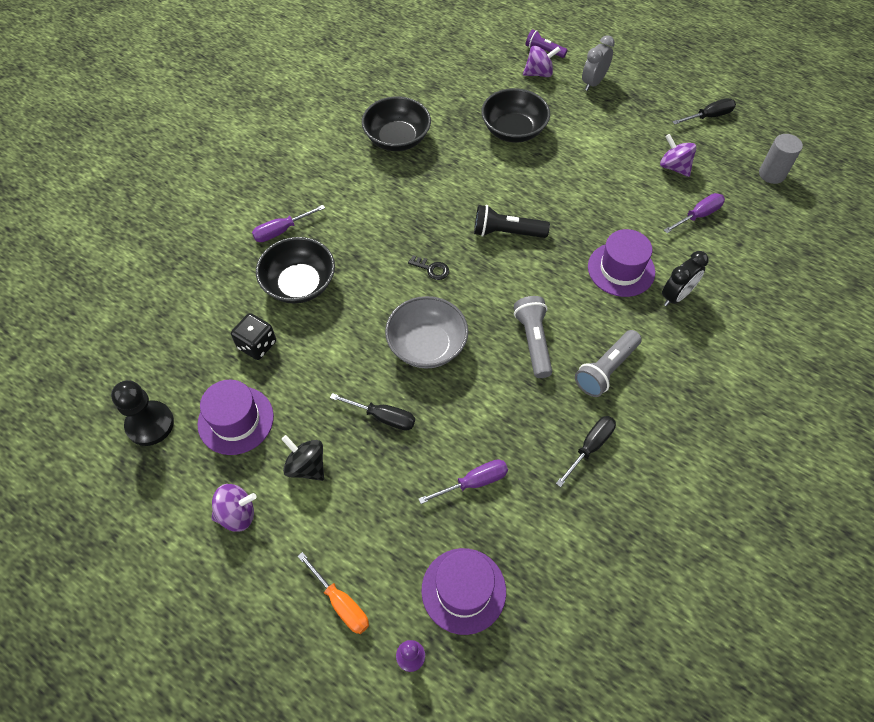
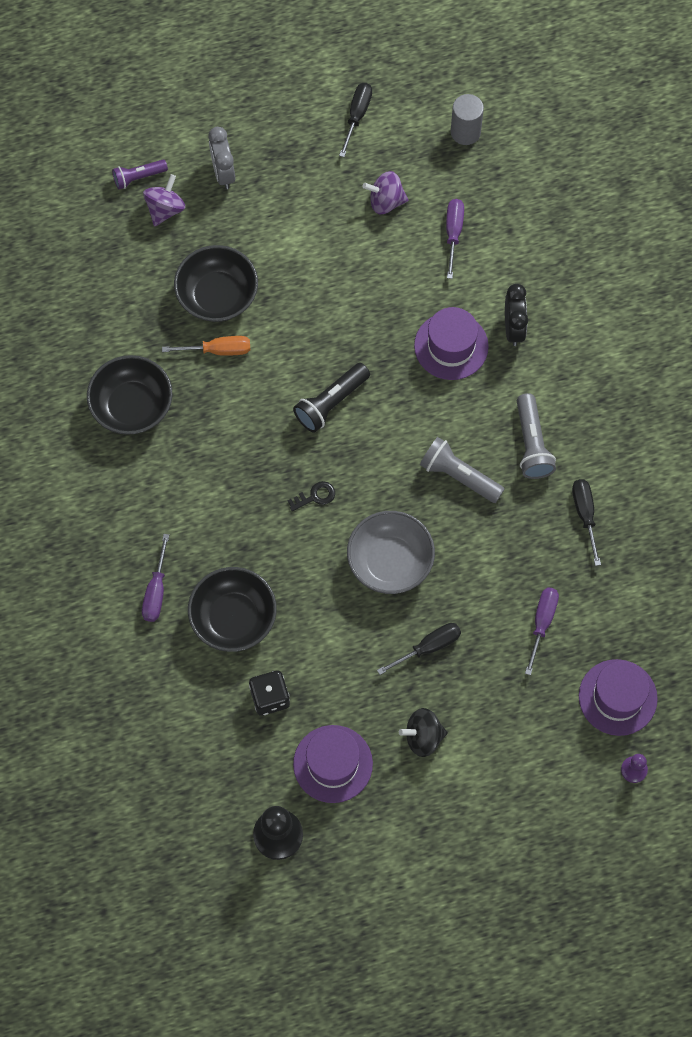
camera: 50 degrees left, 10 degrees up
purple spinning top [211,484,257,532] -> none
orange screwdriver [298,552,369,634] -> orange screwdriver moved to [162,336,250,356]

